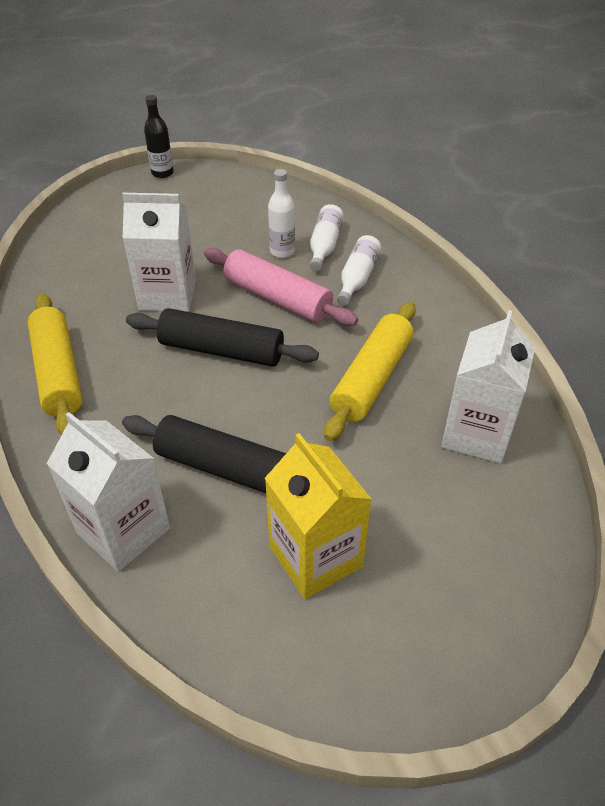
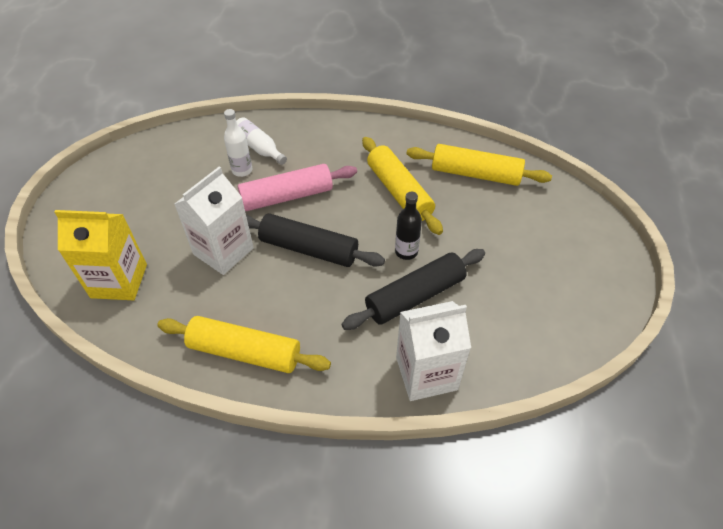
camera: 55 degrees left, 5 degrees up
black rolling pin [126,308,319,367] -> black rolling pin turned 60 degrees clockwise [246,213,385,267]
black bottle [144,95,174,178] -> black bottle moved to [395,192,422,260]
yellow carton [265,433,372,599] -> yellow carton moved to [54,210,147,300]
white bottle [337,235,381,305] -> none
white carton [441,310,535,463] -> yellow rolling pin [407,144,552,186]

